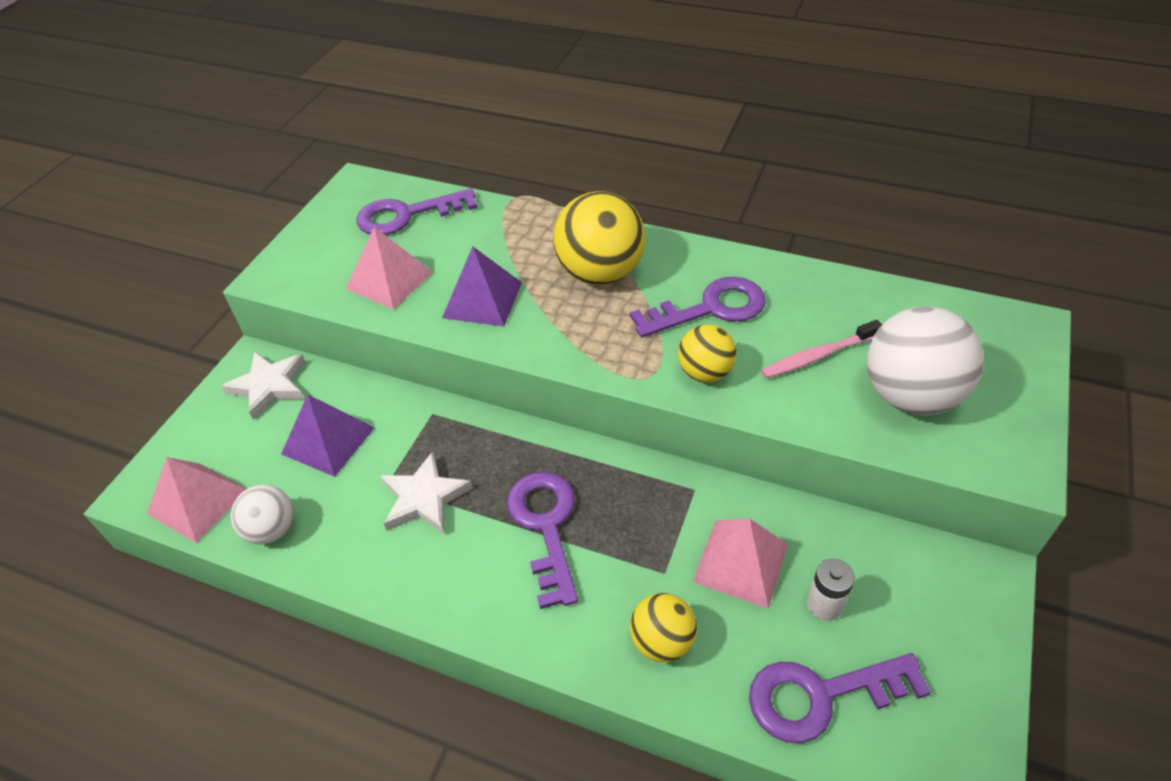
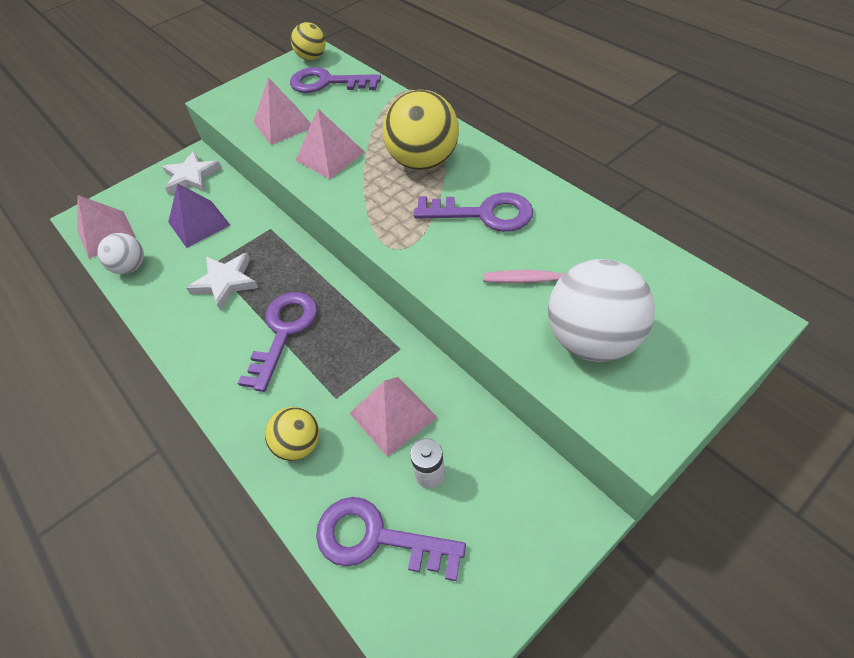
camera: 30 degrees right, 5 degrees up
purple pyramid [442,246,522,326] -> pink pyramid [295,109,365,179]
yellow ball [678,324,736,382] -> yellow ball moved to [291,22,326,60]

